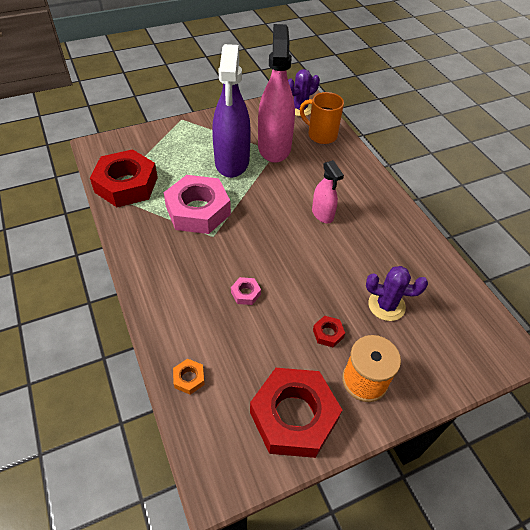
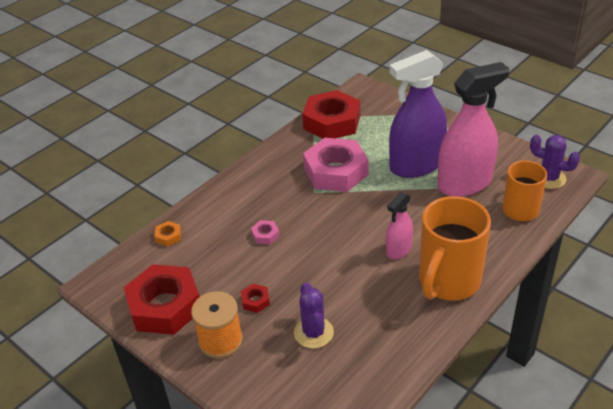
camera: 70 degrees right, 10 degrees down
none -> orange mug [419,196,491,301]

